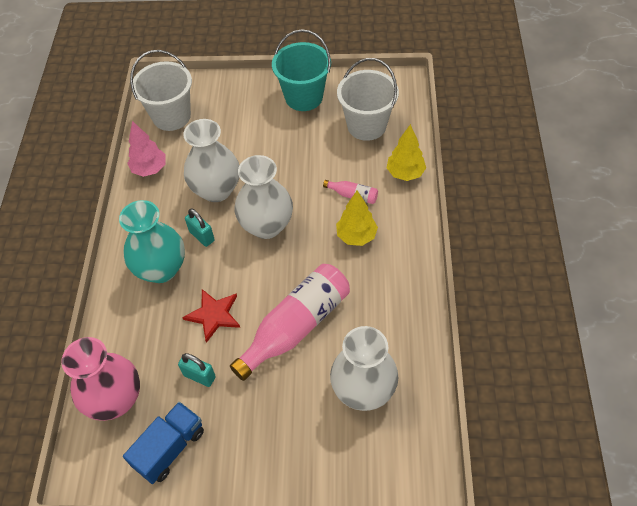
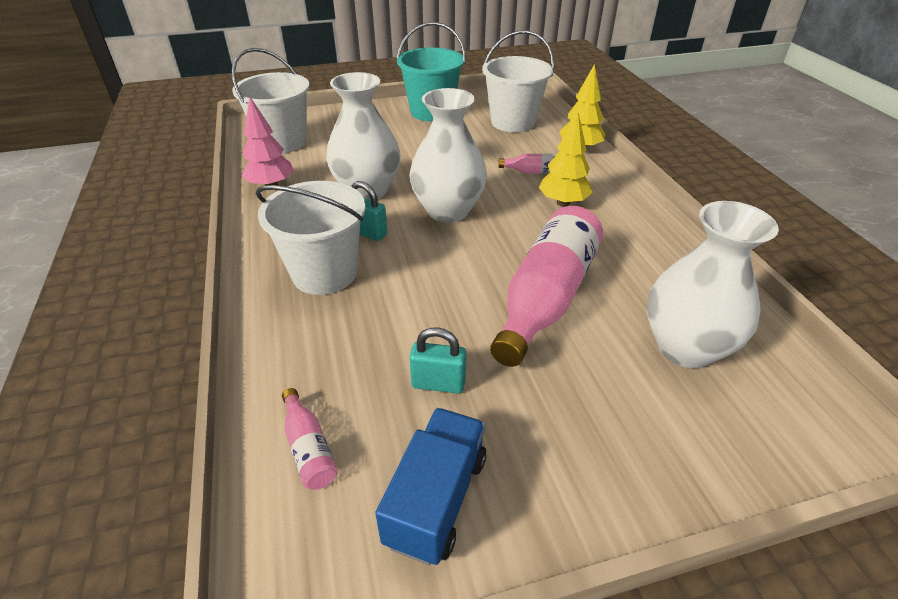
camera: 20 degrees left, 15 degrees down
pink vase [61,337,140,421] -> pink bottle [282,388,338,490]
turquoise vase [119,200,185,283] -> white bucket [255,181,366,295]
red star [182,289,240,343] -> none

